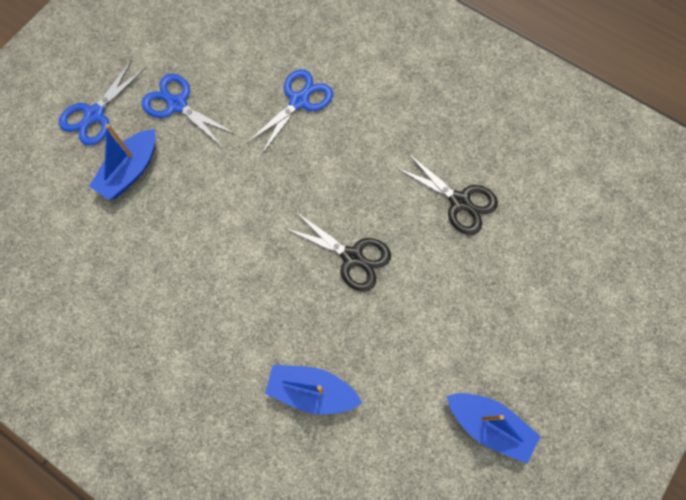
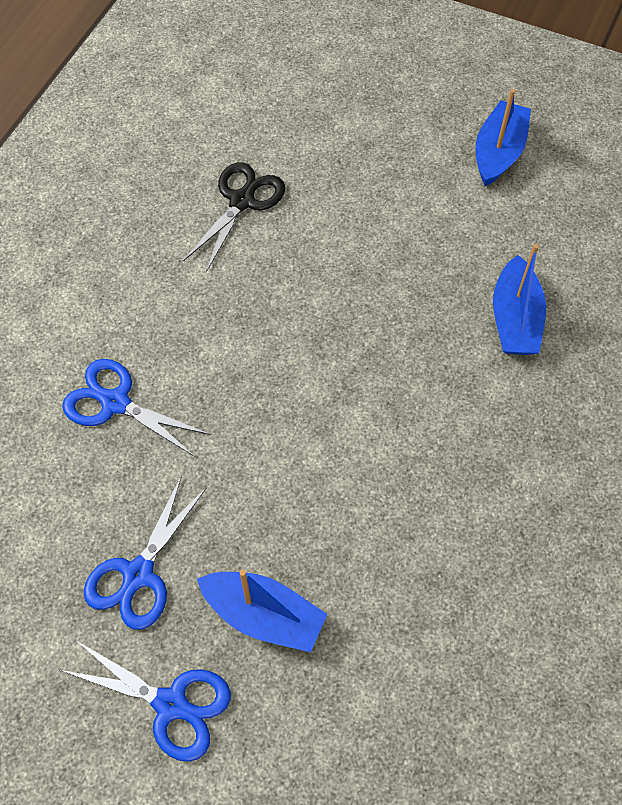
camera: 100 degrees left, 10 degrees down
black scissors [284,211,391,292] -> none

